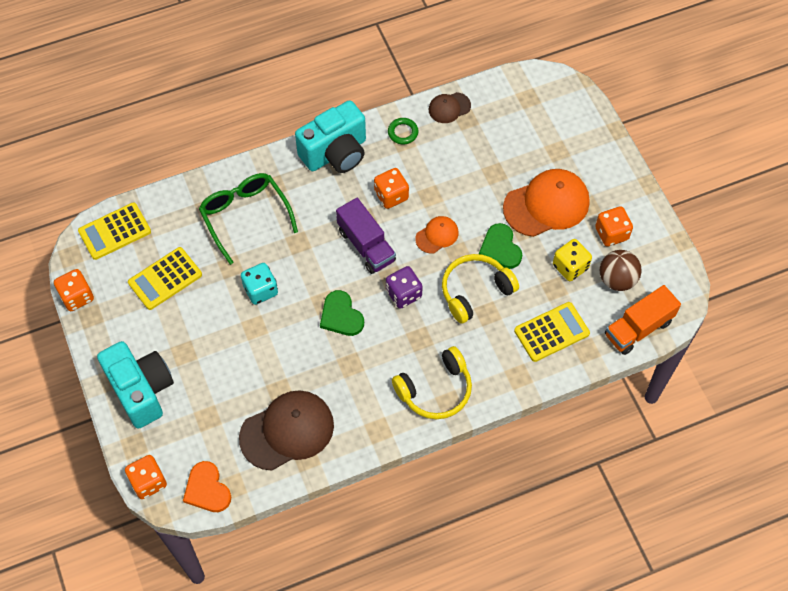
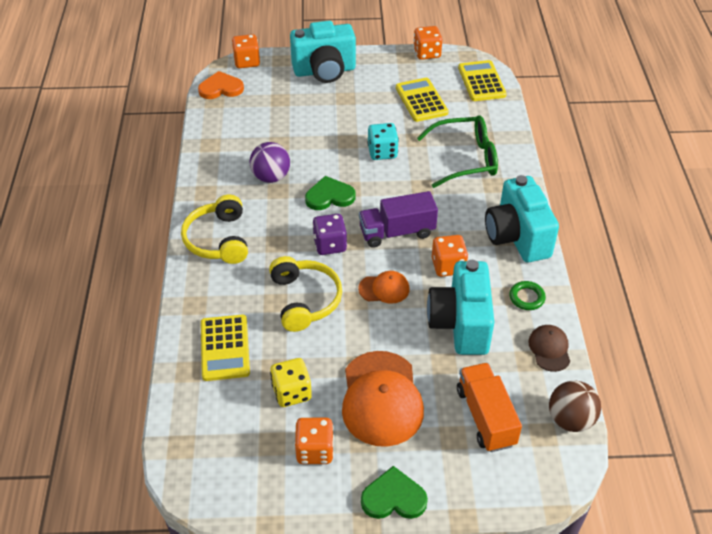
camera: 110 degrees right, 15 degrees down
brown cap [239,390,334,471] -> none
orange cap [415,216,459,254] -> orange cap turned 75 degrees counterclockwise [358,271,410,304]
green heart [479,223,522,269] -> green heart moved to [361,466,428,519]
brown ball [600,250,642,291] -> brown ball moved to [549,381,601,432]
orange truck [605,285,681,355] -> orange truck moved to [457,363,522,452]
none -> purple ball [250,142,290,183]
none -> turquoise camera [427,260,494,355]

